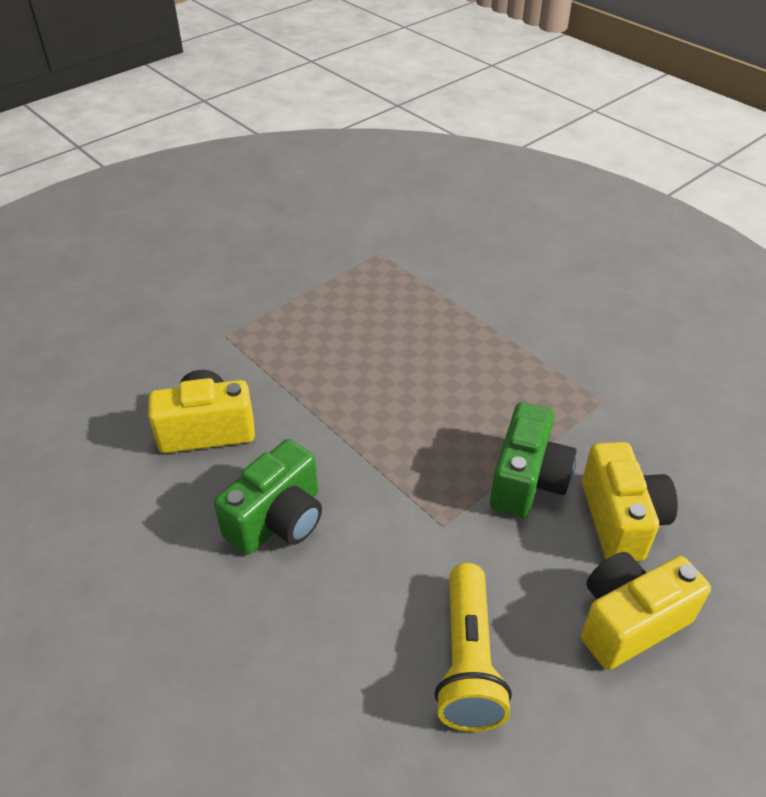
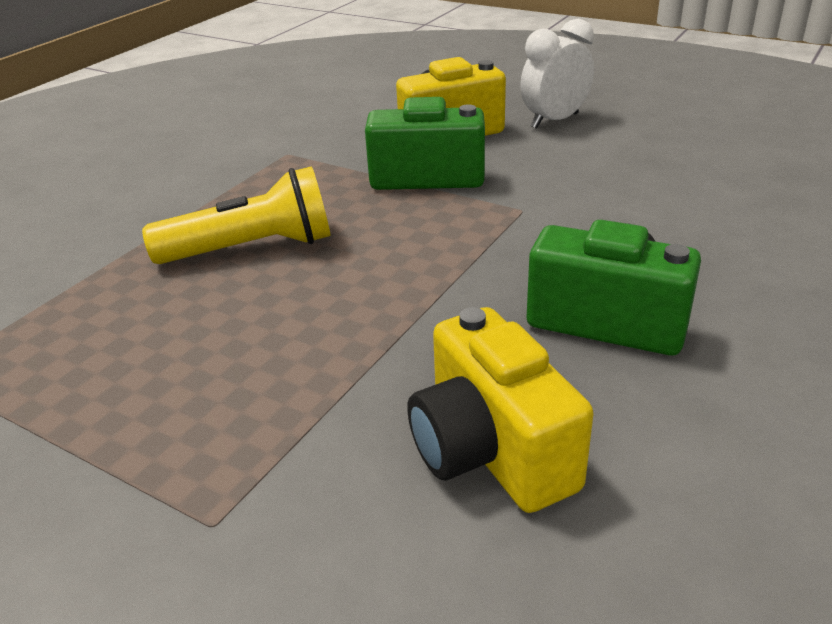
camera: 105 degrees left, 10 degrees down
yellow flashlight [434,563,512,732] -> yellow flashlight moved to [142,166,331,264]
yellow camera [581,552,711,670] -> white clock [520,19,594,129]

